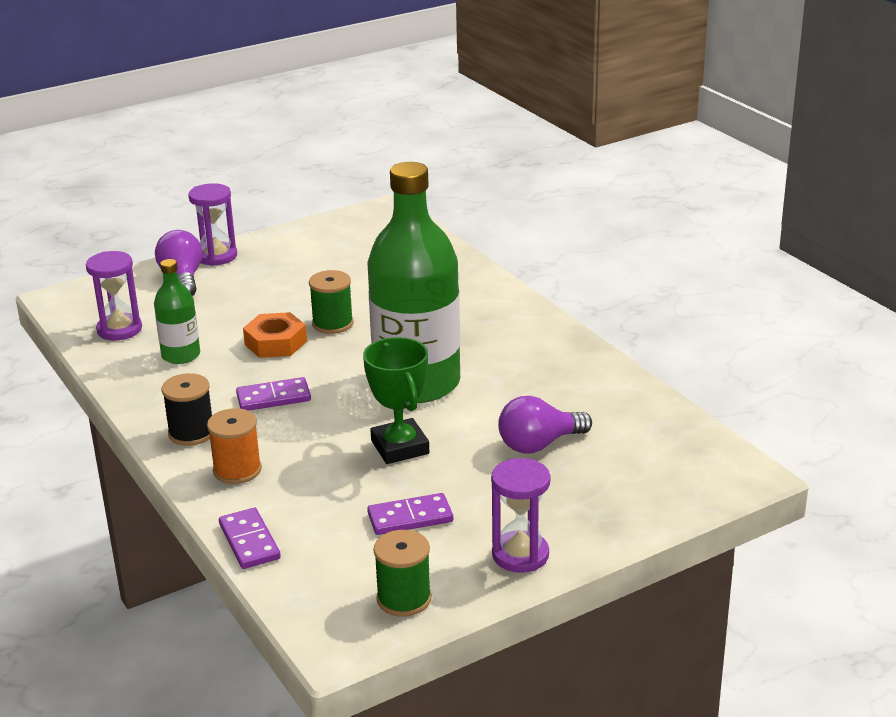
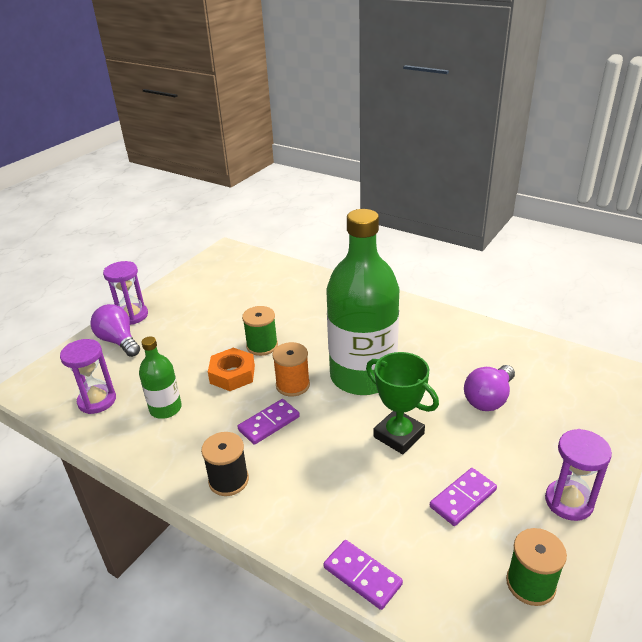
camera: 25 degrees left, 5 degrees up
orange spool [207,408,262,484] -> orange spool moved to [272,342,310,396]

